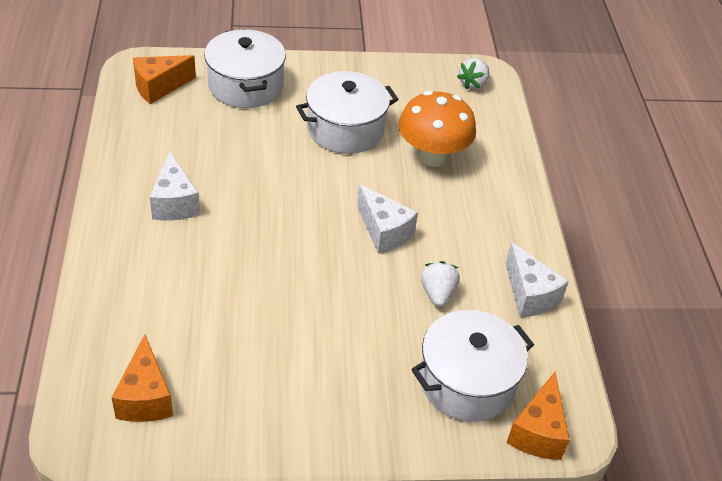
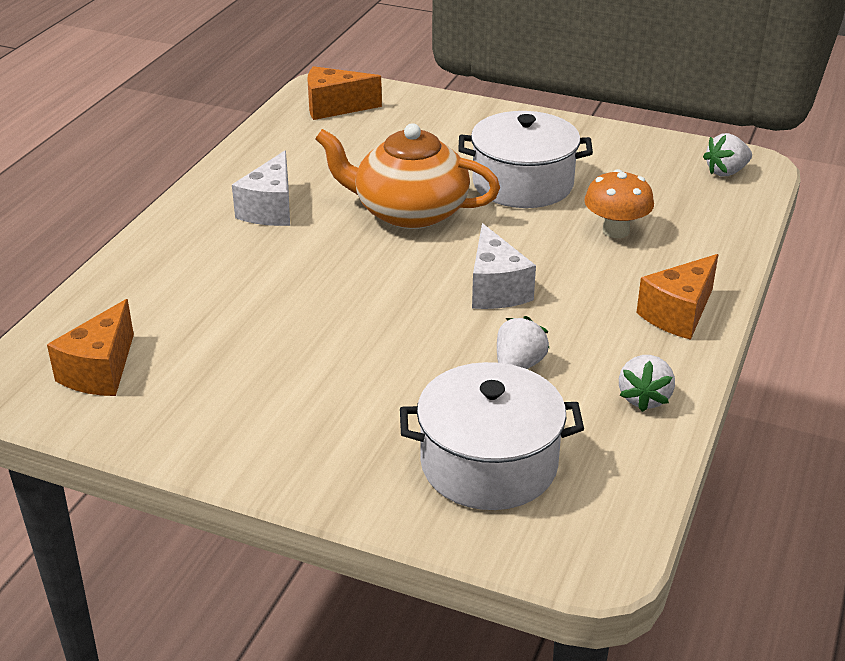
camera: 30 degrees right, 10 degrees down
white pot [204,29,286,108] -> none
orange mushroom [398,91,476,167] -> orange mushroom [584,169,654,238], size x0.66
white cheese [505,242,569,318] -> white strawberry [619,355,675,412]
orange cheese [506,372,570,460] -> orange cheese moved to [636,254,719,340]
none -> orange teapot [315,123,500,229]

